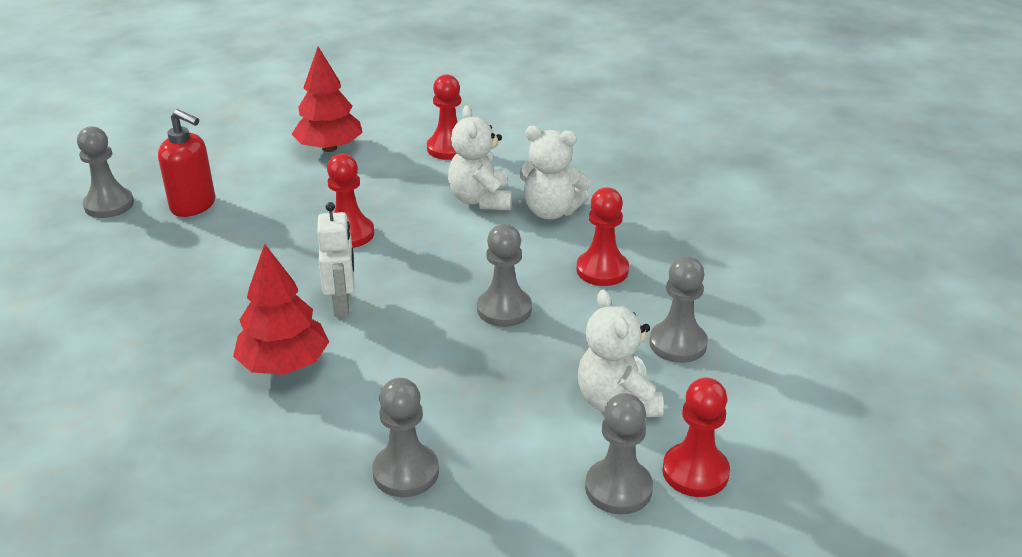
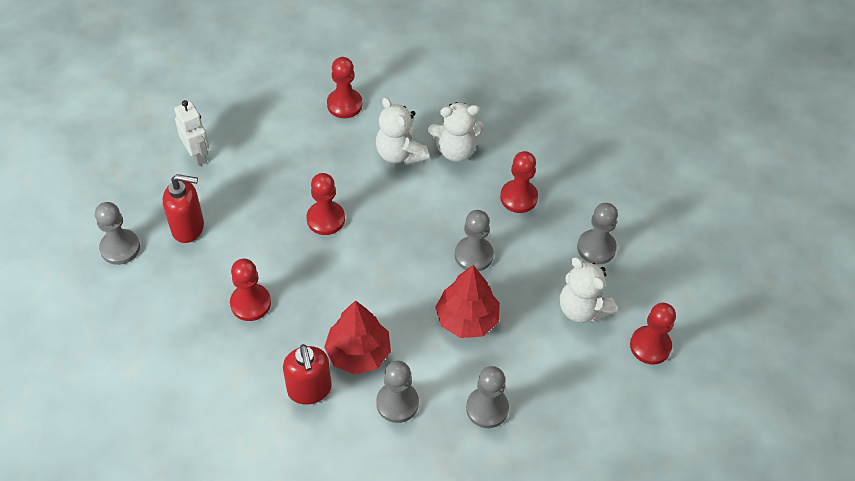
camera: 25 degrees left, 20 degrees up
red tree [292,47,362,152] -> red tree moved to [435,265,500,338]
white robot [317,202,354,317] -> white robot moved to [174,100,209,166]
grey pawn [585,393,653,514] -> grey pawn moved to [376,361,419,423]
none -> red pawn [230,259,271,321]
none -> red soap dispenser [283,344,331,404]

